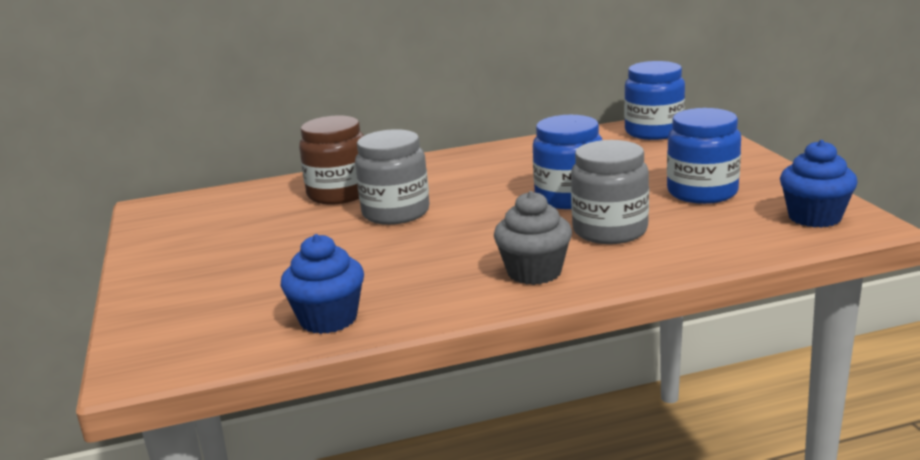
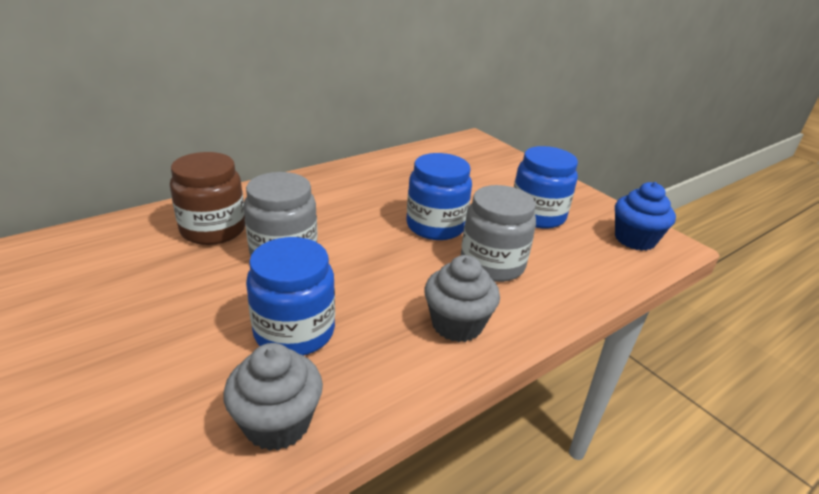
camera: 25 degrees left, 10 degrees up
blue cupcake [281,234,364,334] -> grey cupcake [223,343,323,451]
blue jar [624,61,685,140] -> blue jar moved to [246,237,335,355]

